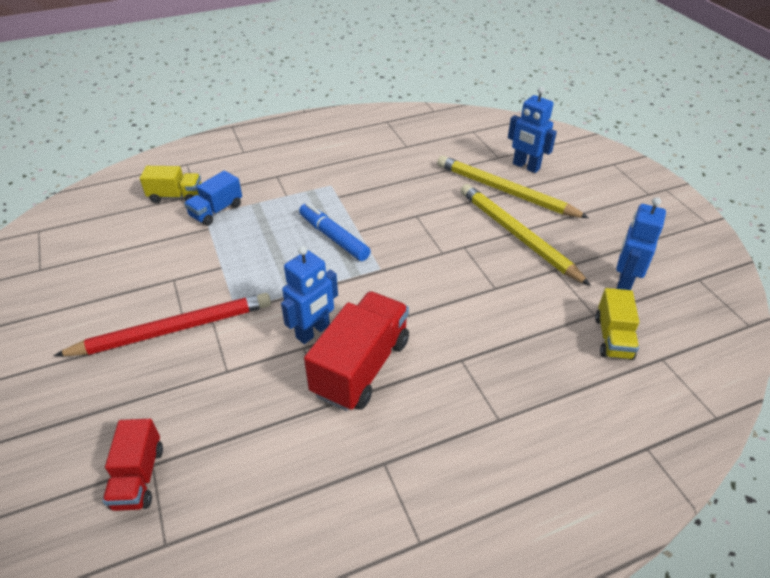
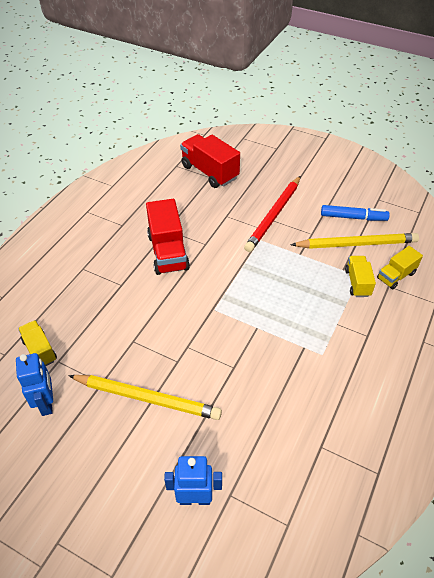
camera: 140 degrees right, 5 degrees up
red truck [103,419,163,511] -> red truck [180,134,240,188], size x1.70
blue truck [184,171,242,226] -> yellow truck [345,256,376,297]
blue robot [281,246,338,344] -> none
blue marker [299,203,371,261] -> blue marker moved to [321,205,390,221]
yellow pencil [437,156,589,218] -> yellow pencil moved to [291,233,419,249]

